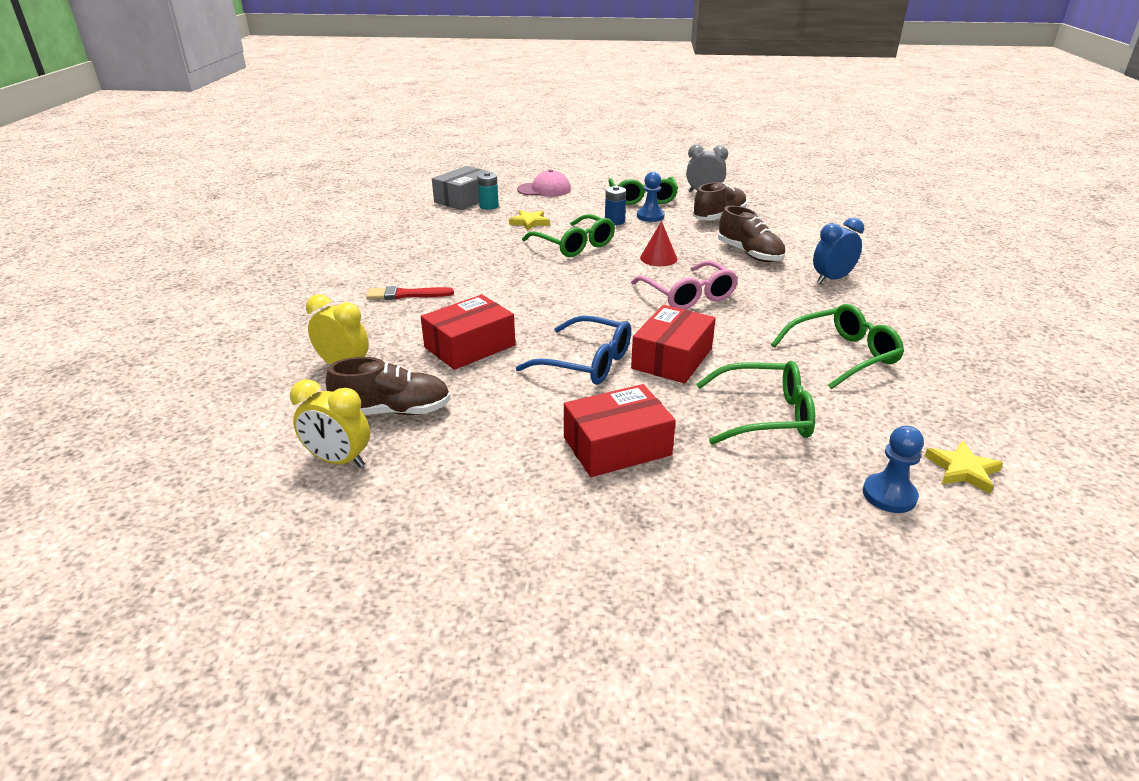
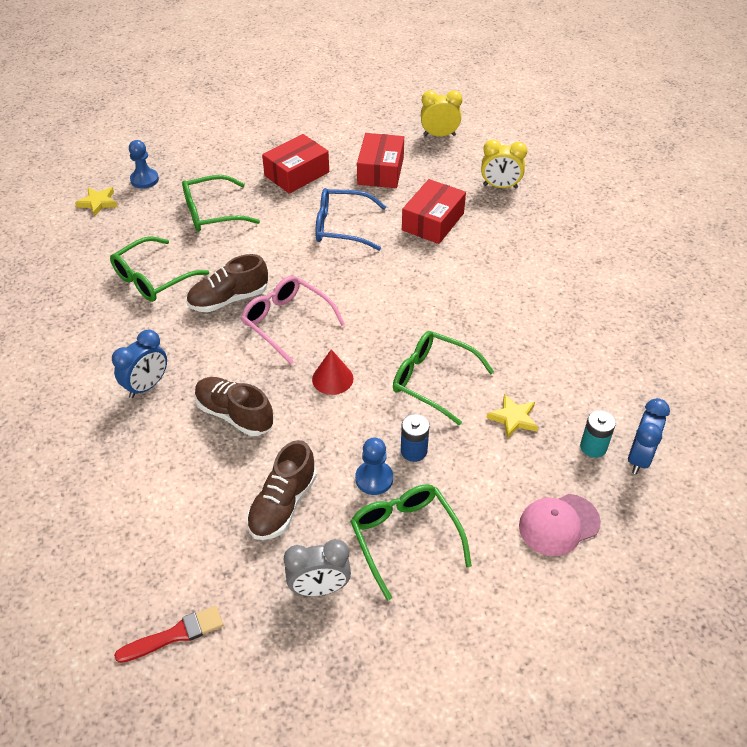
camera: 160 degrees right, 15 degrees up
brown shoe [326,357,451,415] -> brown shoe moved to [186,254,268,313]
red brush [366,286,454,300] -> red brush moved to [114,606,223,663]
grey box [432,166,493,210] -> blue clock [628,398,670,474]
red box [631,305,716,383] -> red box moved to [357,133,404,188]

